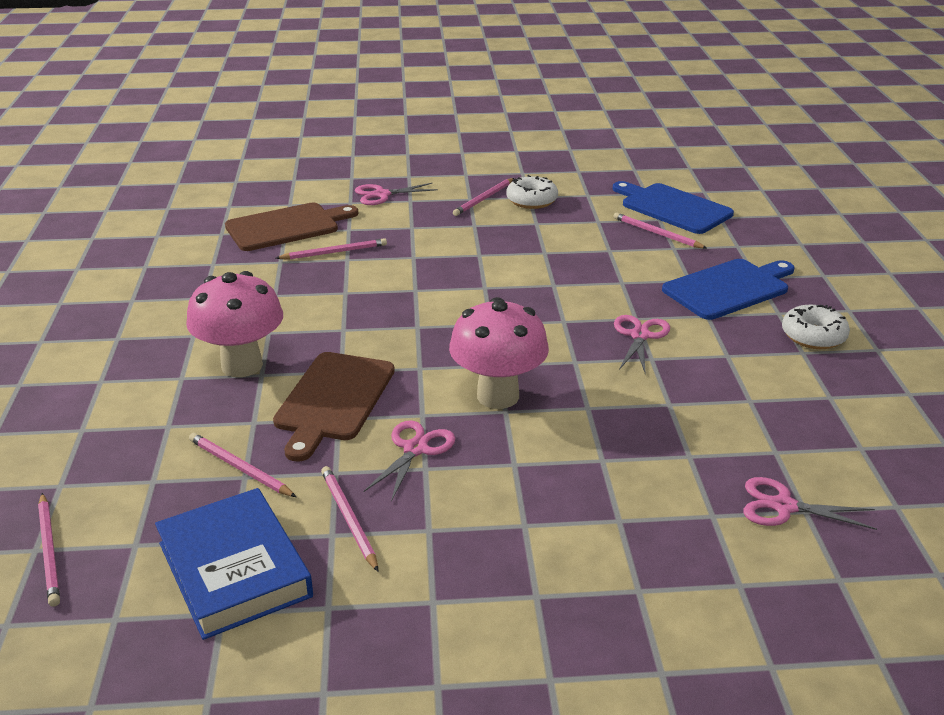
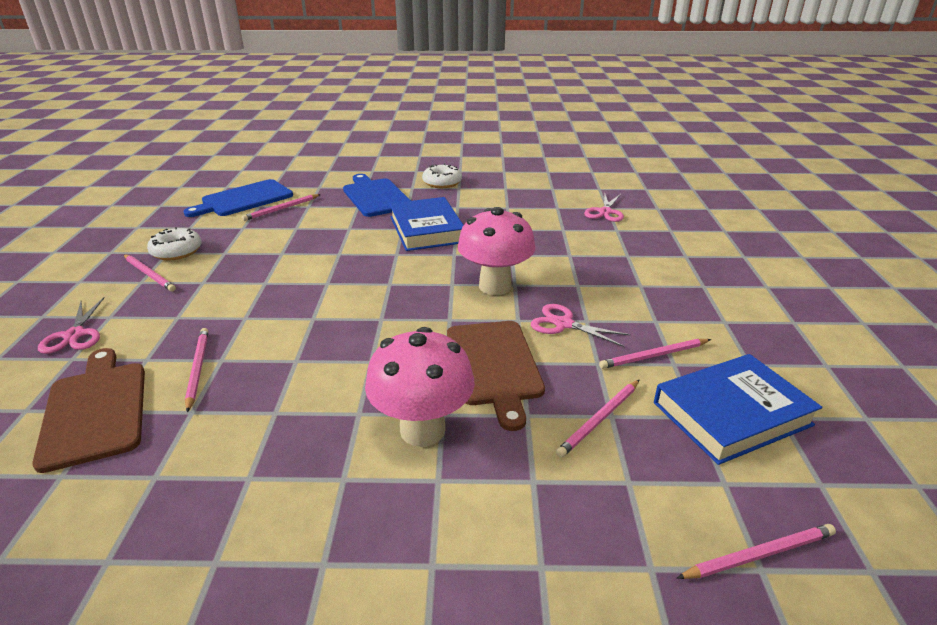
camera: 85 degrees left, 0 degrees up
brown cutting board [273,352,395,462] -> brown cutting board turned 60 degrees clockwise [447,321,545,431]
pink scissors [614,315,670,375] -> blue book [390,197,464,251]

